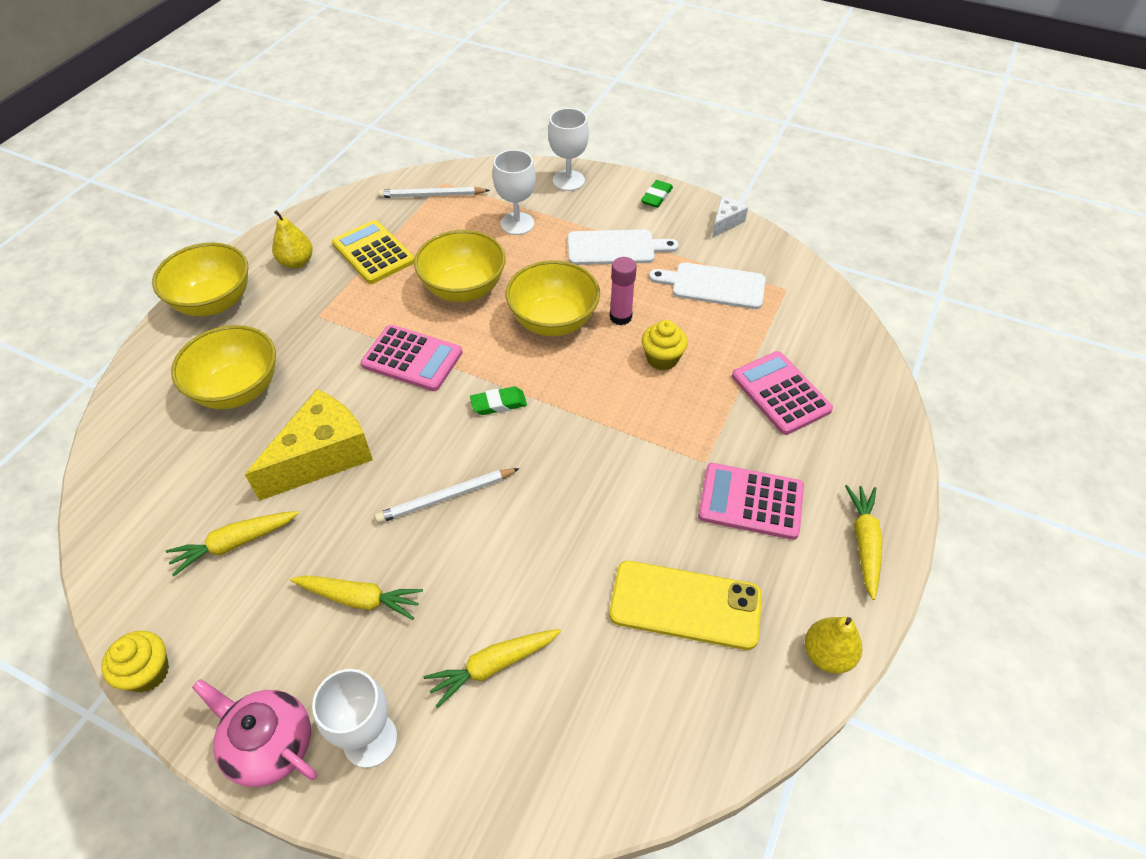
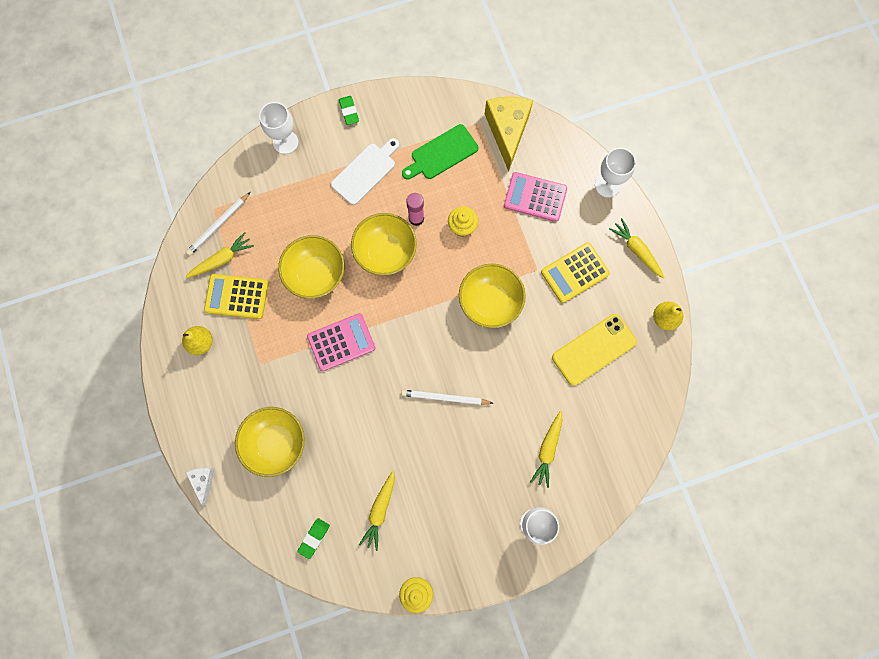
camera: 45 degrees left, 25 degrees up
yellow bowl [152,243,248,316] -> yellow bowl moved to [459,264,526,328]
pink teapot [192,679,317,787] -> none
yellow cheese [245,389,373,501] -> yellow cheese moved to [485,97,533,171]
yellow carrot [290,575,423,620] -> yellow carrot moved to [186,232,254,278]
white pencil [375,468,520,524] -> white pencil turned 75 degrees clockwise [401,390,493,405]
green eraser [470,387,527,415] -> green eraser moved to [297,518,330,559]
white goblet [493,150,536,235] -> white goblet moved to [595,148,636,198]
white cutting board [649,262,766,309] -> green cutting board [402,124,478,179]
pink calculator [698,463,804,540] -> yellow calculator [541,242,610,303]
white cheese [712,196,748,238] -> white cheese moved to [186,468,215,506]

